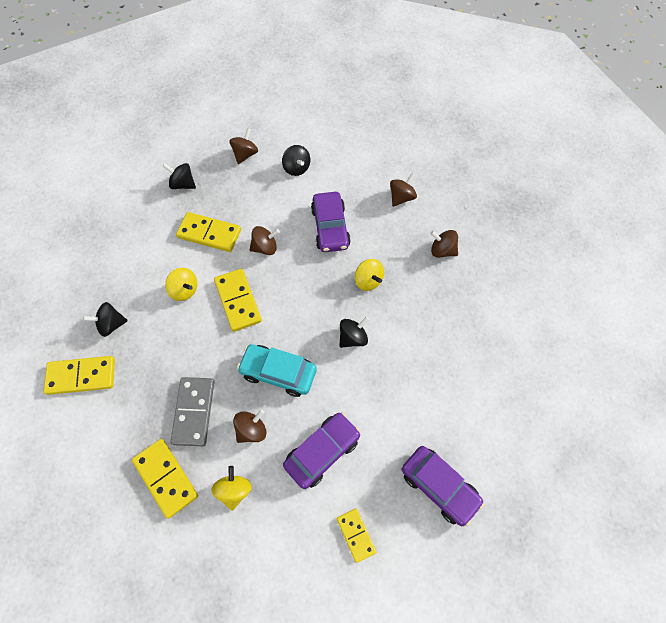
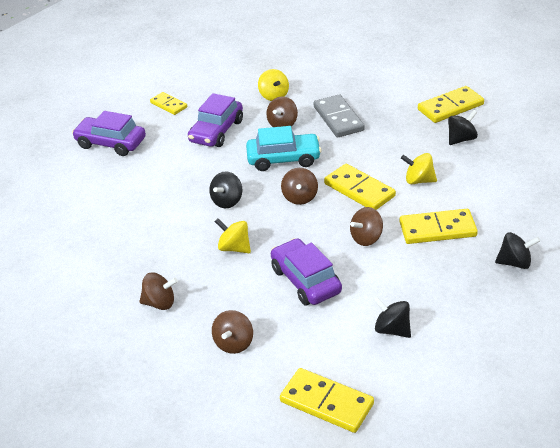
camera: 160 degrees right, 25 degrees down
yellow domino [132,439,198,519] -> yellow domino moved to [280,368,374,433]
brown spinning top [229,128,258,164] -> brown spinning top moved to [281,168,318,205]

